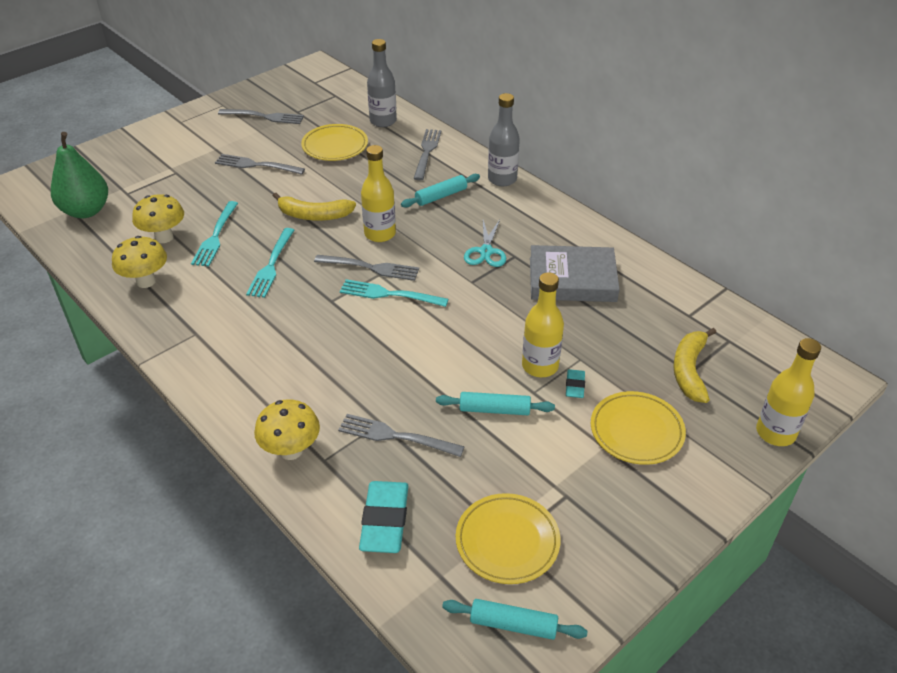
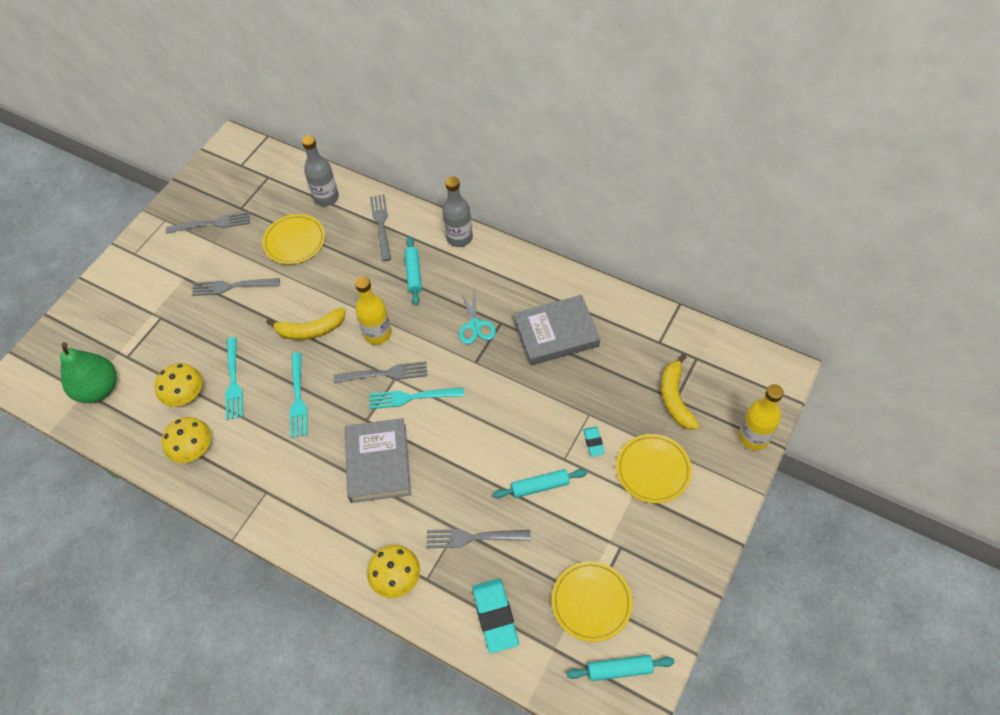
camera: 15 degrees left, 15 degrees up
turquoise rolling pin [401,174,480,208] -> turquoise rolling pin turned 45 degrees counterclockwise [405,236,422,305]
yellow bottle [522,272,564,377] -> none
none -> grey book [345,418,411,503]

